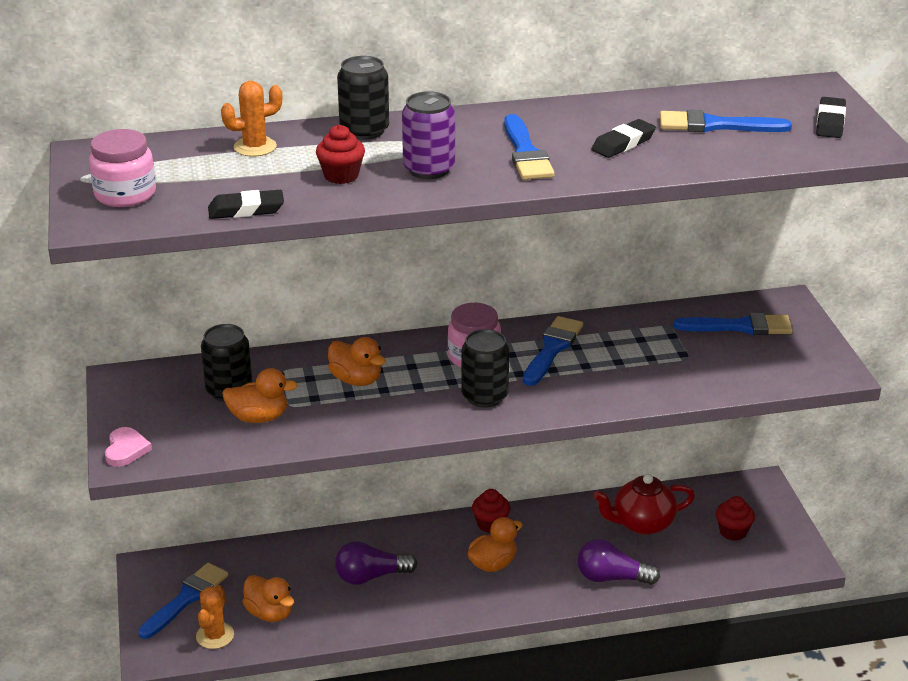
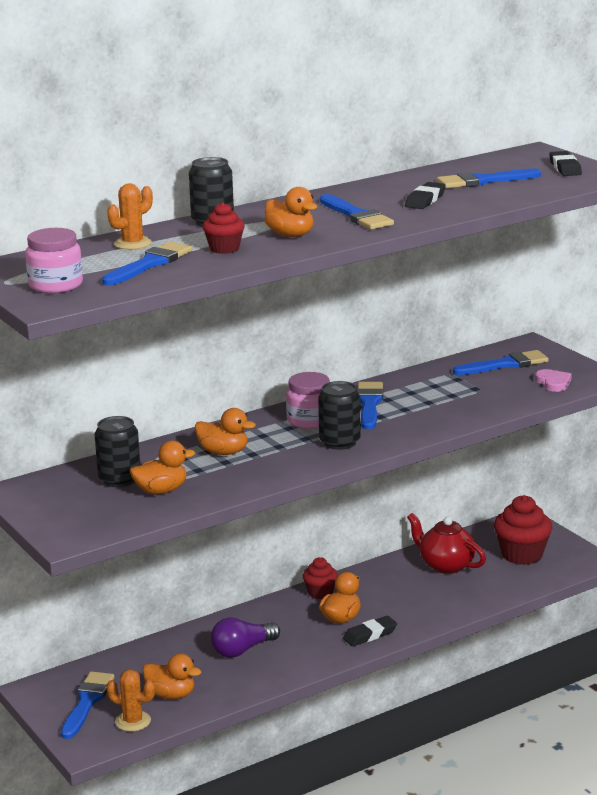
camera: 20 degrees left, 10 degrees down
pink heart [105,427,152,467] -> pink heart moved to [535,369,572,392]
orange cactus [196,585,234,649] -> orange cactus turned 60 degrees counterclockwise [106,670,155,732]
black eraser [208,190,284,219] -> black eraser moved to [343,616,397,647]
purple can [402,91,455,179] -> orange duck [264,187,317,237]
purple light bulb [577,539,660,585] -> none
red teapot [593,474,695,535] -> red teapot turned 75 degrees clockwise [407,513,486,574]
red cupcake [716,496,755,541] -> red cupcake [494,495,553,565], size x1.71
none -> blue brush [102,242,192,286]

